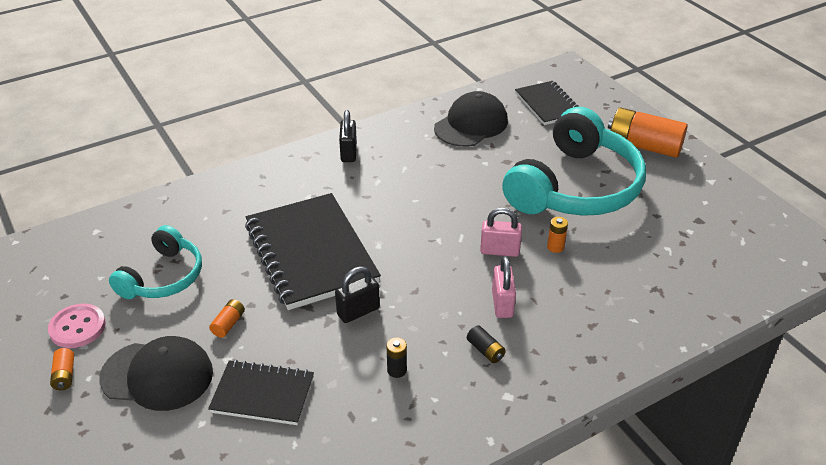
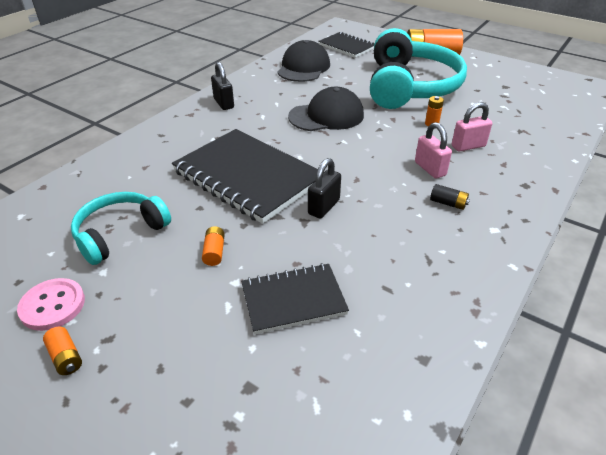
camera: 25 degrees left, 0 degrees up
black cap [99,336,213,411] -> black cap moved to [288,87,364,131]
turquoise headphones [109,225,202,299] -> turquoise headphones turned 135 degrees counterclockwise [71,192,171,265]
black battery [387,338,407,378] -> none
pink padlock [480,208,522,257] -> pink padlock moved to [452,102,492,152]

